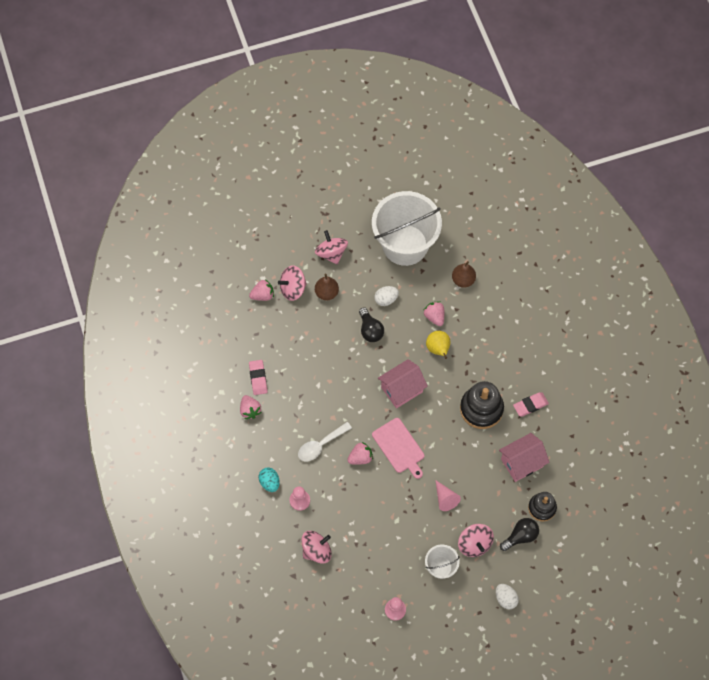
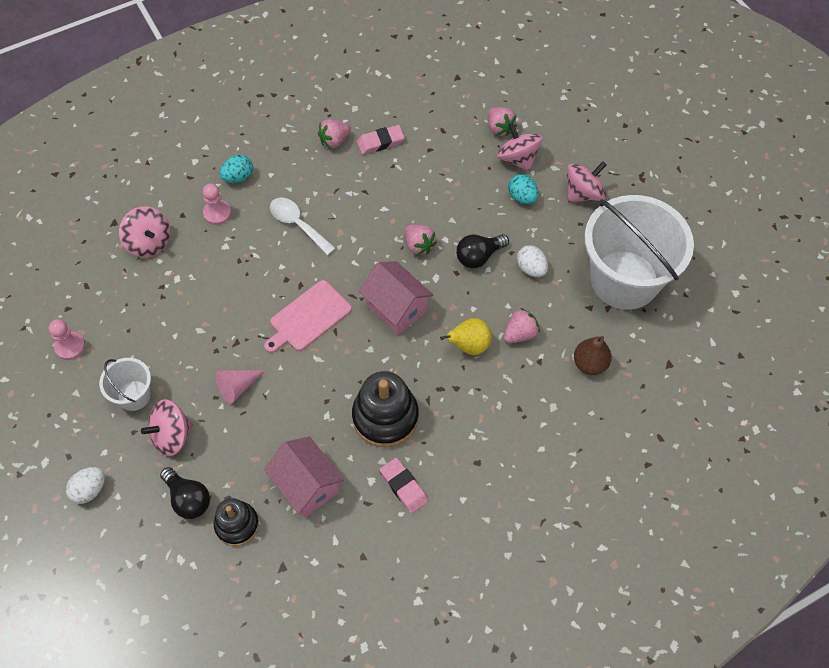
camera: 80 degrees right, 5 degrees down
brown pear [315,274,339,300] -> turquoise egg [508,174,538,204]
pink strawberry [347,442,373,465] -> pink strawberry moved to [405,225,437,256]

